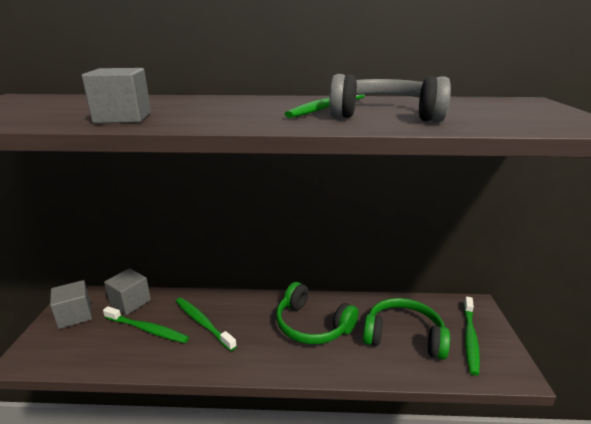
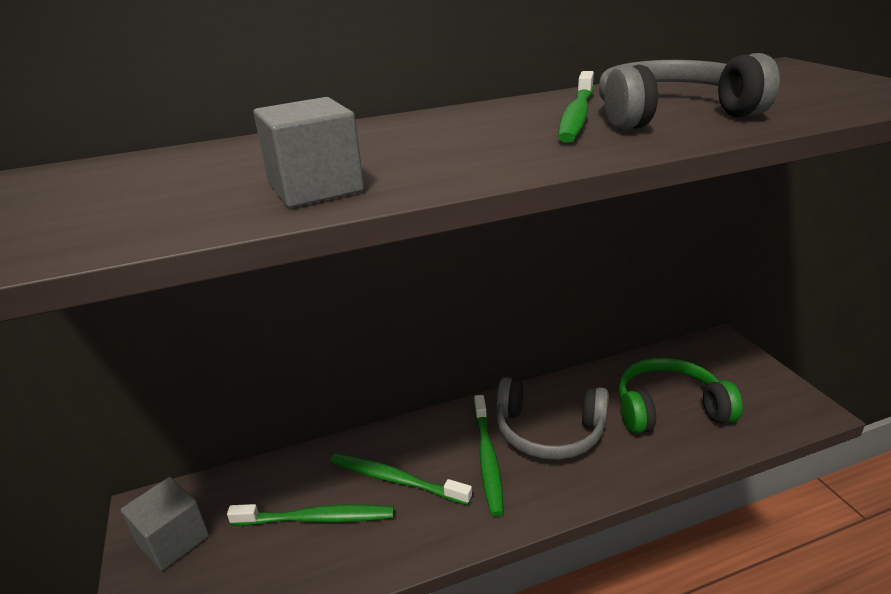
camera: 20 degrees left, 5 degrees up
grey cube [104,268,151,315] -> none
green headphones [276,282,359,344] -> grey headphones [496,377,609,460]
green toothbrush [463,296,480,376] -> green toothbrush moved to [474,395,504,516]

